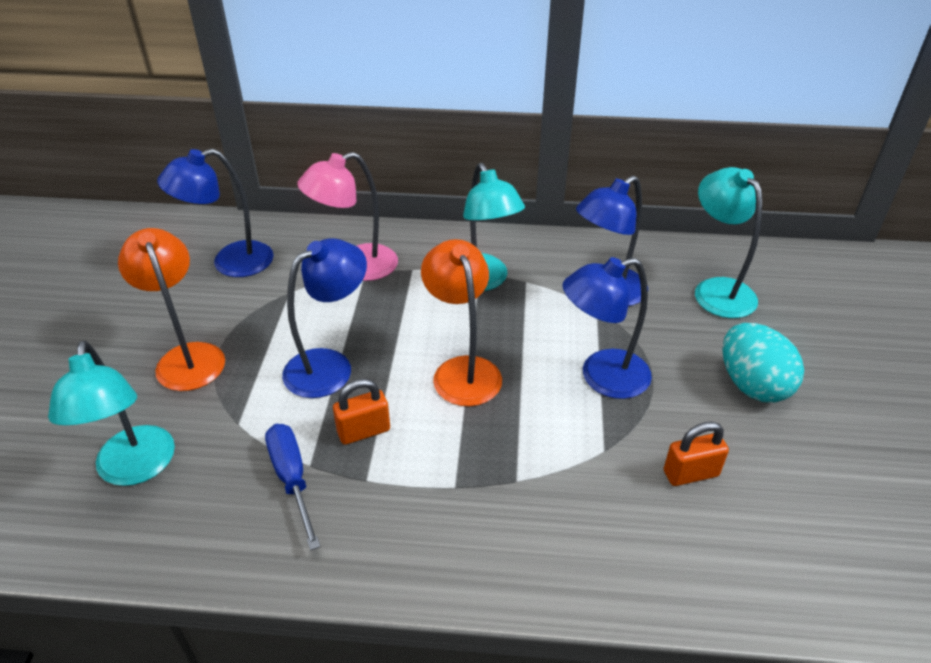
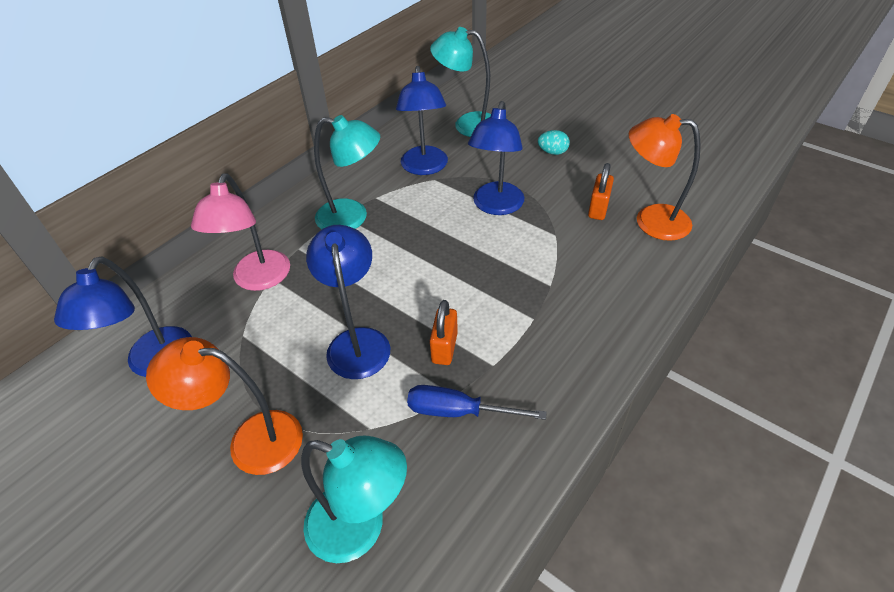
camera: 55 degrees left, 5 degrees up
orange lamp [421,239,502,406] -> orange lamp moved to [629,114,701,241]
turquoise egg [722,323,804,403] -> turquoise egg [538,130,570,155], size x0.52

